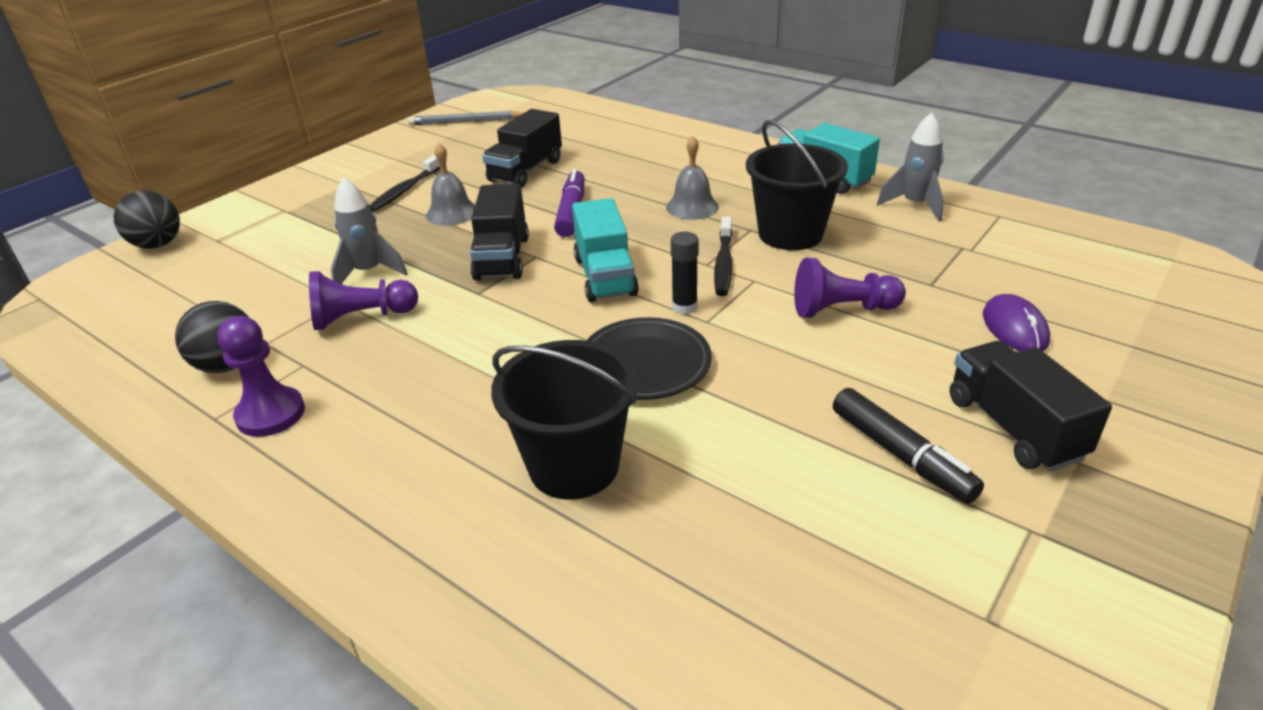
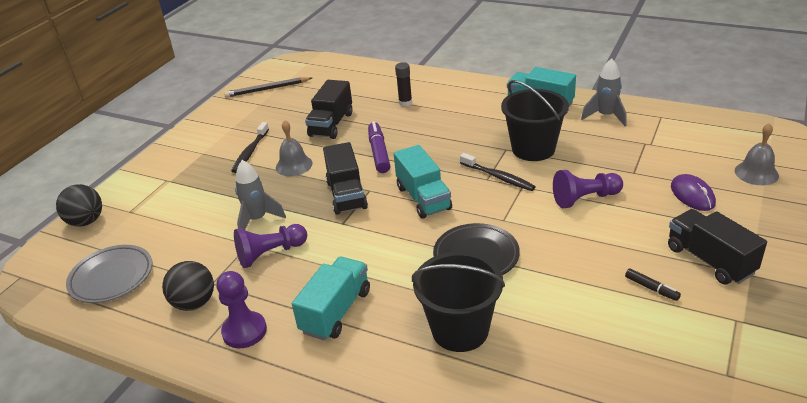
camera: 10 degrees left, 0 degrees up
grey pencil [408,111,523,125] -> black pencil [224,77,312,98]
grey bell [666,135,719,220] -> grey bell moved to [735,123,779,185]
black glue stick [671,232,699,315] -> black glue stick moved to [395,62,412,107]
black toothbrush [714,217,733,296] -> black toothbrush turned 45 degrees counterclockwise [460,153,536,191]
black marker [833,388,984,504] -> black marker [625,268,681,301], size x0.55
none -> grey plate [66,245,153,303]
none -> turquoise truck [292,257,370,340]

